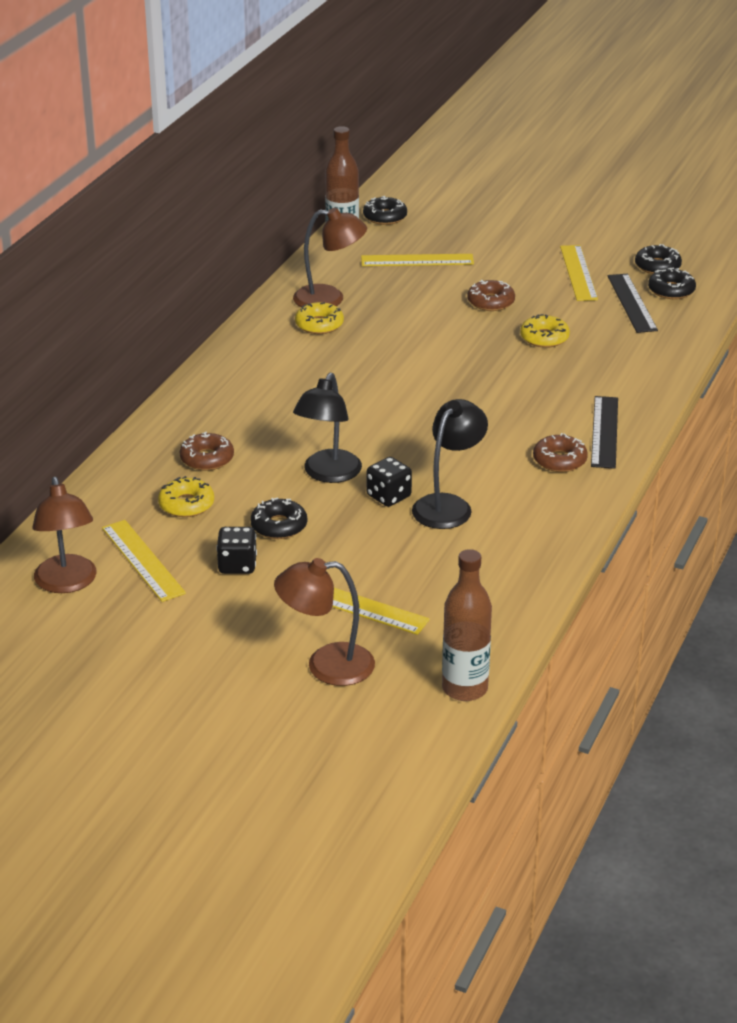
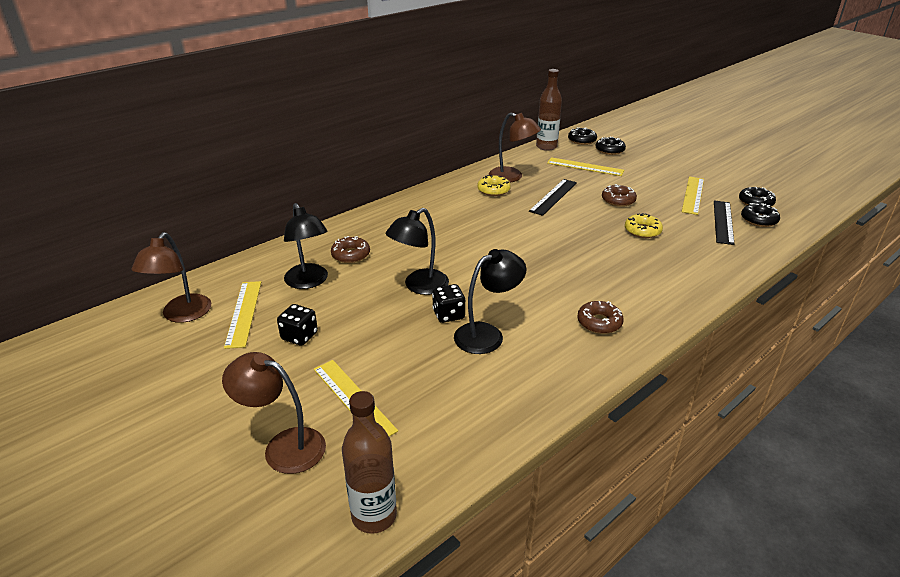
camera: 25 degrees right, 0 degrees up
yellow donut [158,476,214,517] -> black lamp [284,203,328,289]
black donut [250,497,307,539] -> black donut moved to [596,136,626,155]
black ruler [591,396,618,469] -> black ruler moved to [529,179,577,216]

